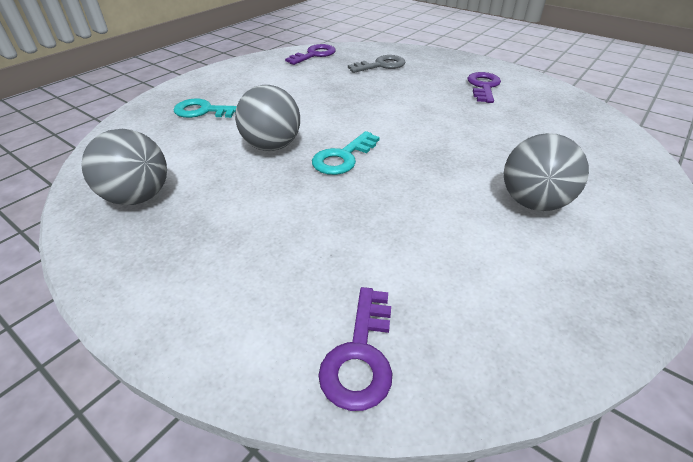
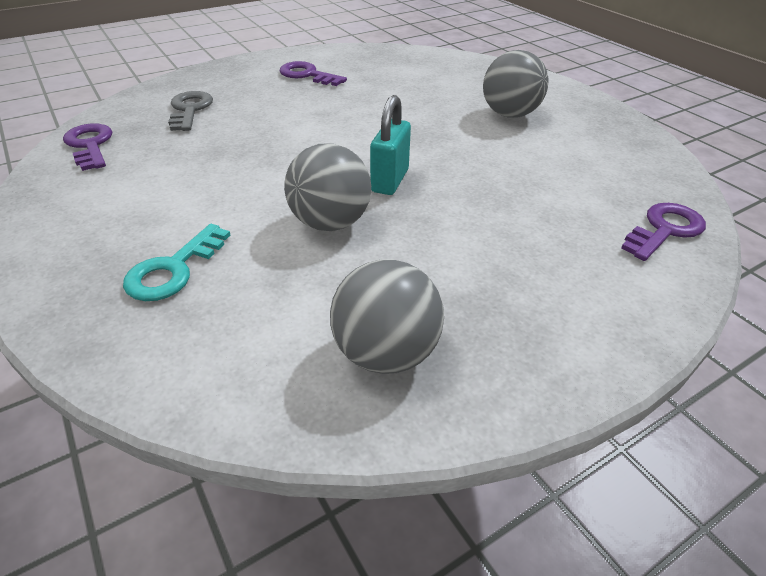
camera: 70 degrees left, 0 degrees up
turquoise key [312,131,380,175] -> turquoise padlock [370,95,411,195]
purple key [318,287,392,411] -> purple key turned 75 degrees counterclockwise [621,203,706,261]

